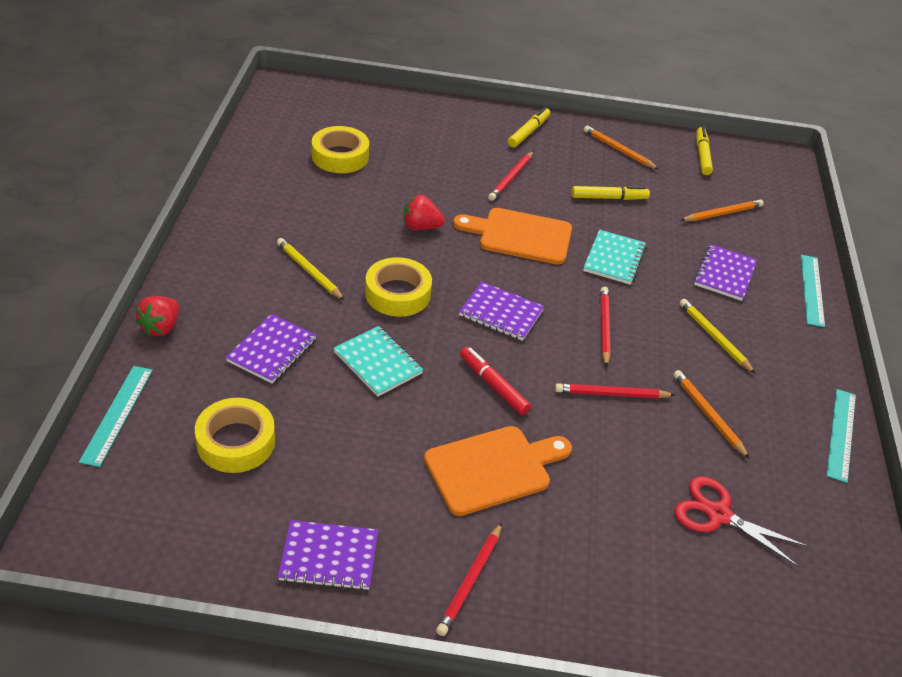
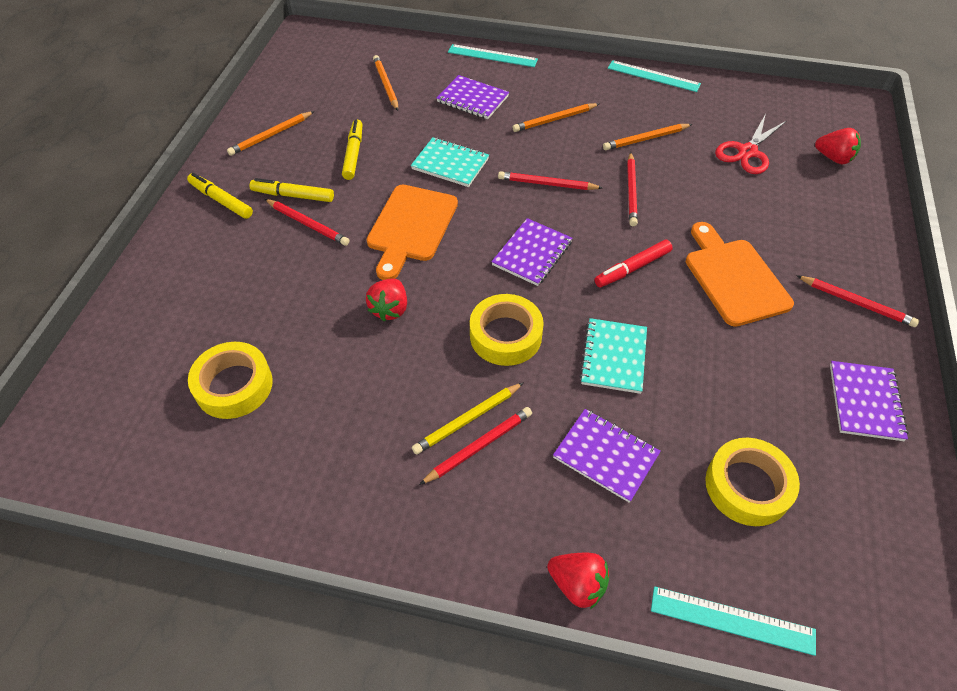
camera: 80 degrees left, 10 degrees up
turquoise notebook [333,326,423,397] -> turquoise notebook turned 45 degrees counterclockwise [579,318,647,394]
yellow pencil [680,299,756,374] -> orange pencil [512,103,599,132]
yellow marker [697,127,713,175] -> yellow marker moved to [250,178,334,202]
none -> red pencil [419,407,532,485]
none -> red strawberry [815,128,861,164]

